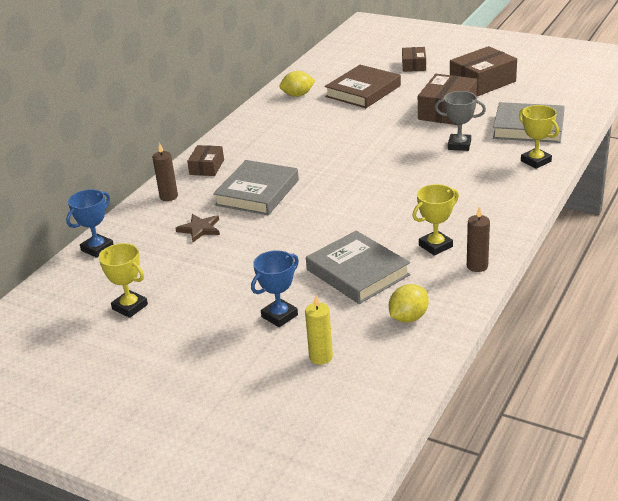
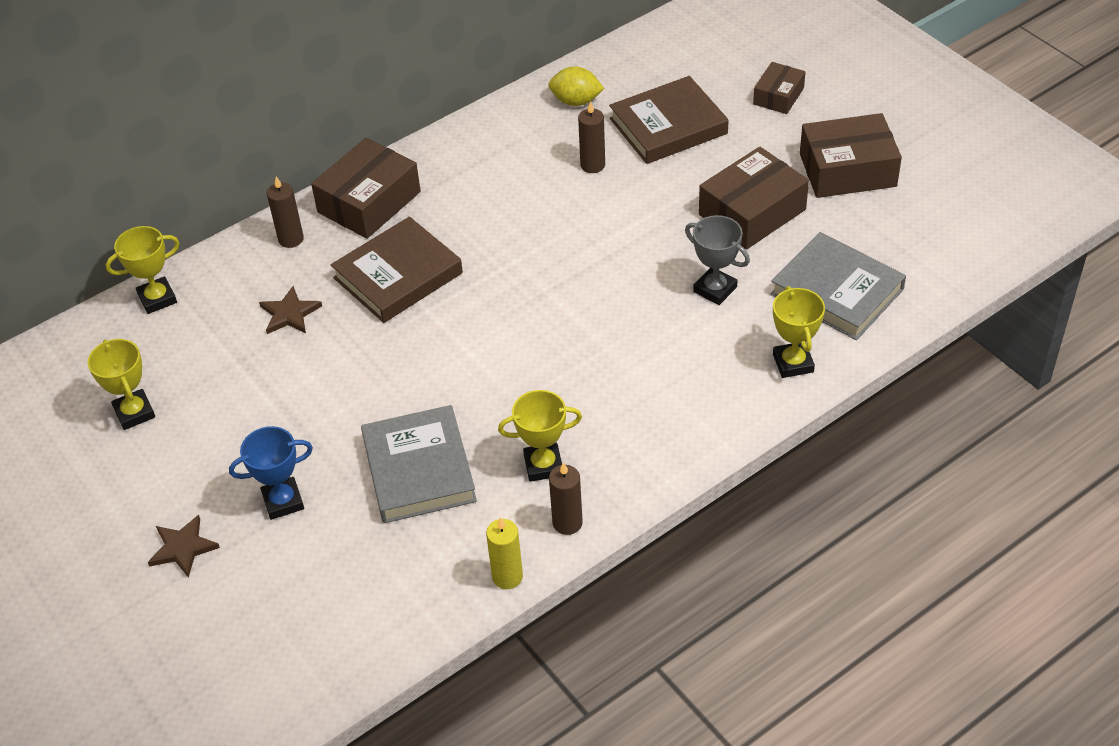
camera: 25 degrees right, 15 degrees up
blue trophy [66,189,114,258] -> yellow trophy [106,226,180,314]
brown box [187,145,224,176] -> brown box [311,138,421,239], size x1.75
grey book [213,160,299,215] -> brown book [331,216,463,323]
yellow candle [305,295,333,365] -> yellow candle moved to [486,517,523,589]
yellow lemon [389,284,429,323] -> none
none -> brown star [148,515,220,578]
none -> brown candle [578,101,605,173]

